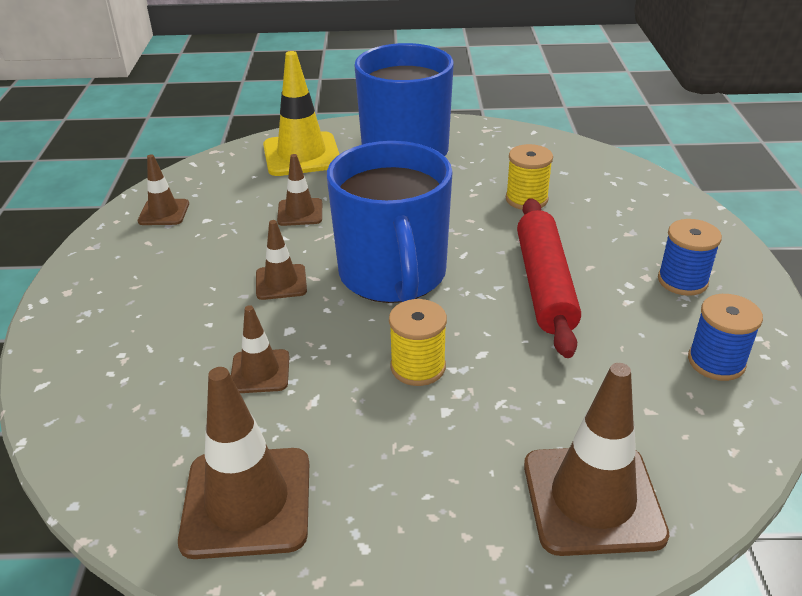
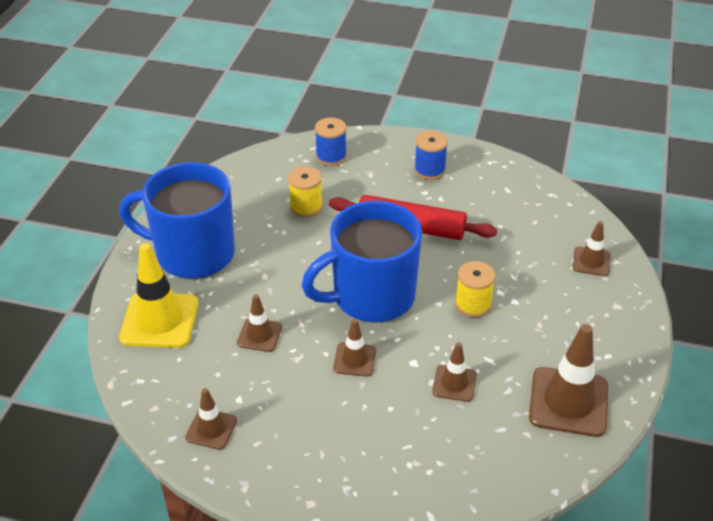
camera: 75 degrees left, 5 degrees up
blue mug [327,141,453,303] -> blue mug turned 150 degrees clockwise [301,201,422,323]
brown traffic cone [524,363,670,556] -> brown traffic cone [573,221,611,276], size x0.55
blue spool [688,294,763,381] -> blue spool moved to [315,118,347,166]

